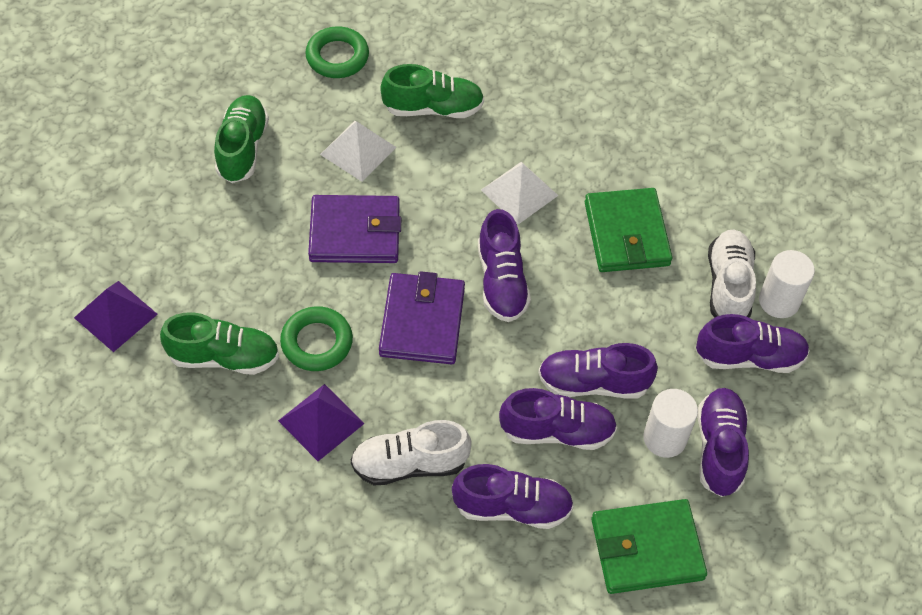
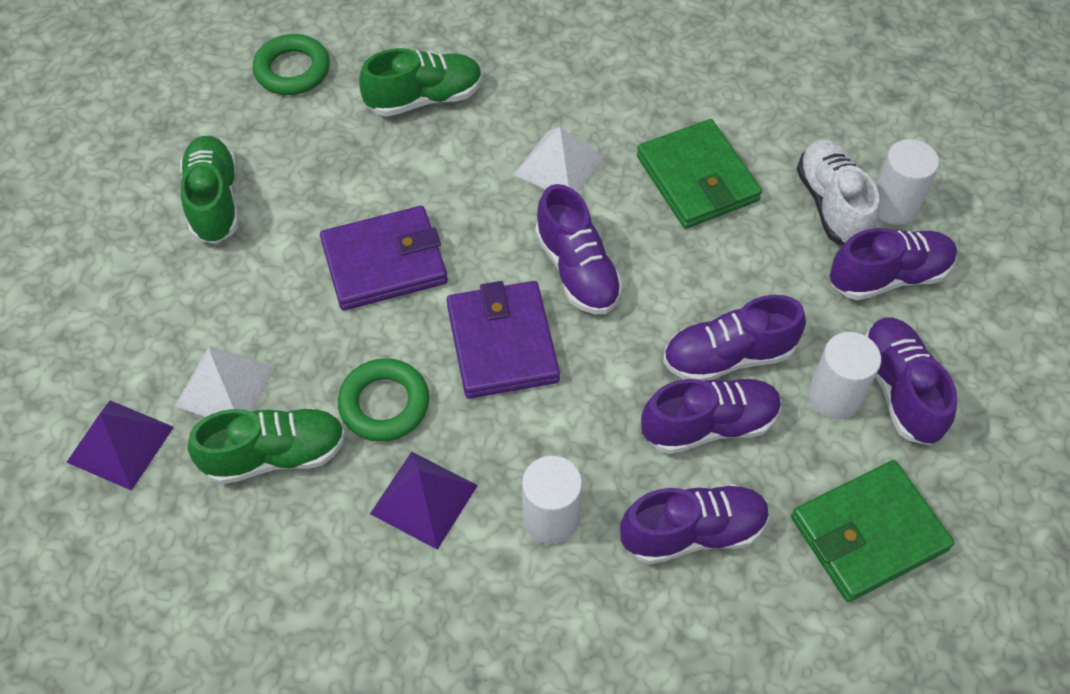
camera: 15 degrees left, 0 degrees up
white pyramid [320,121,396,182] -> white pyramid moved to [175,346,275,417]
white shoe [350,420,472,486] -> white cylinder [522,456,582,544]

